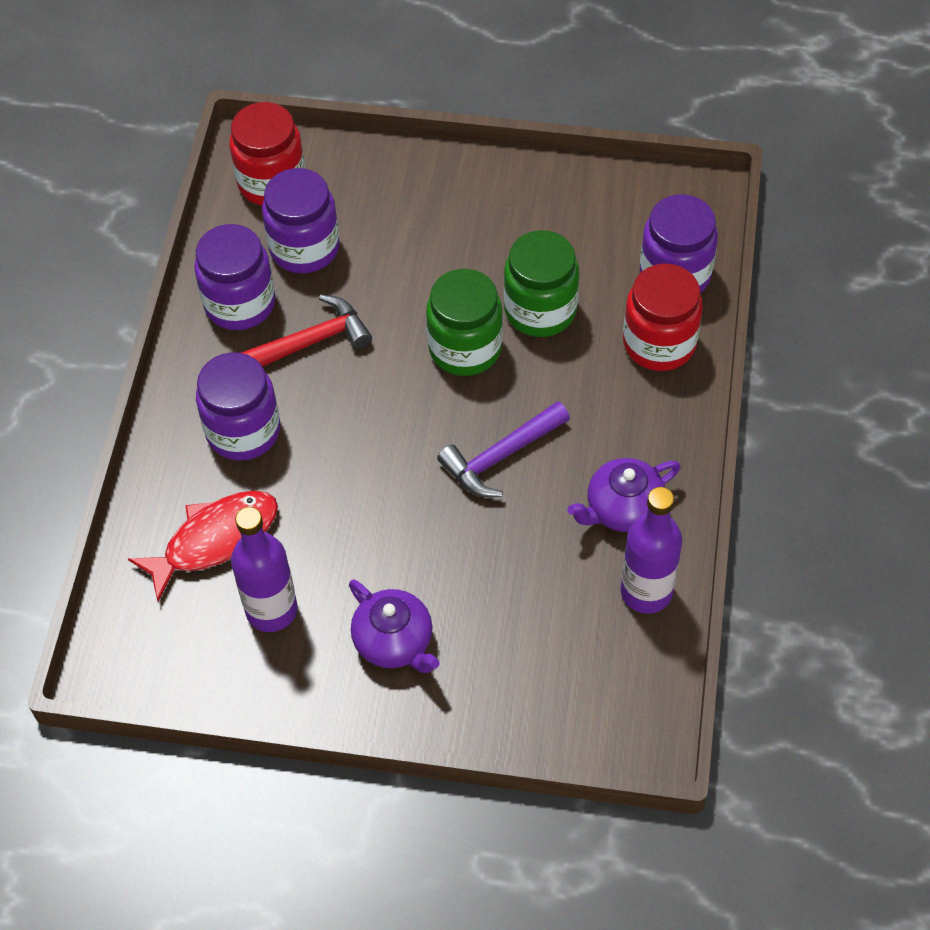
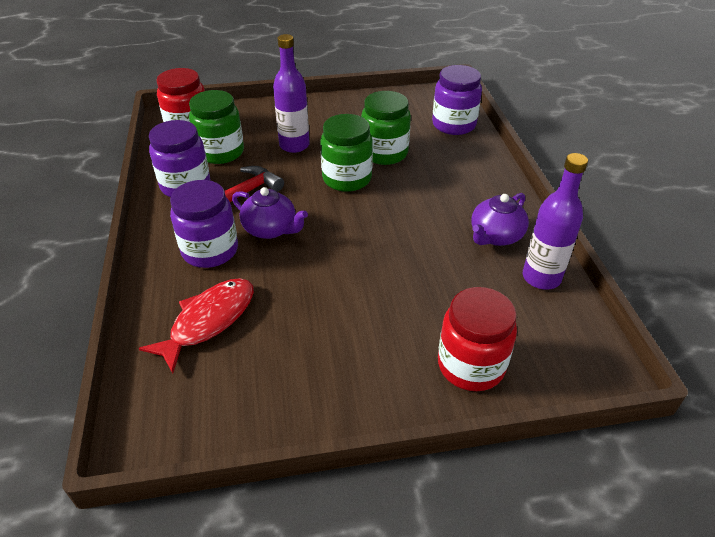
camera: 20 degrees left, 15 degrees down
purple bottle [231,507,298,632] -> purple bottle moved to [273,34,310,153]
purple jar [262,168,340,274] -> green jar [189,90,244,164]
purple teapot [349,580,440,673] -> purple teapot moved to [232,187,308,239]
purple hammer [437,401,570,497] -> none
red jar [623,264,703,371] -> red jar moved to [438,287,517,391]

